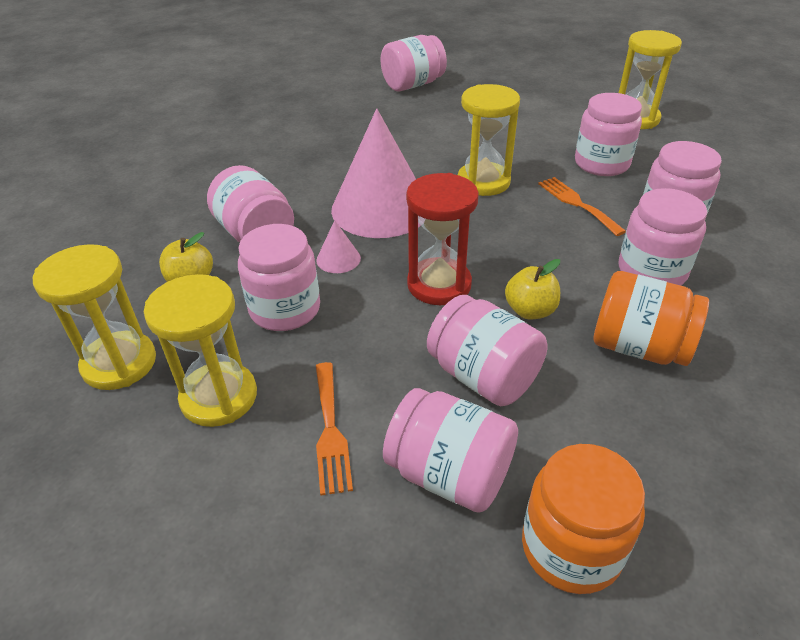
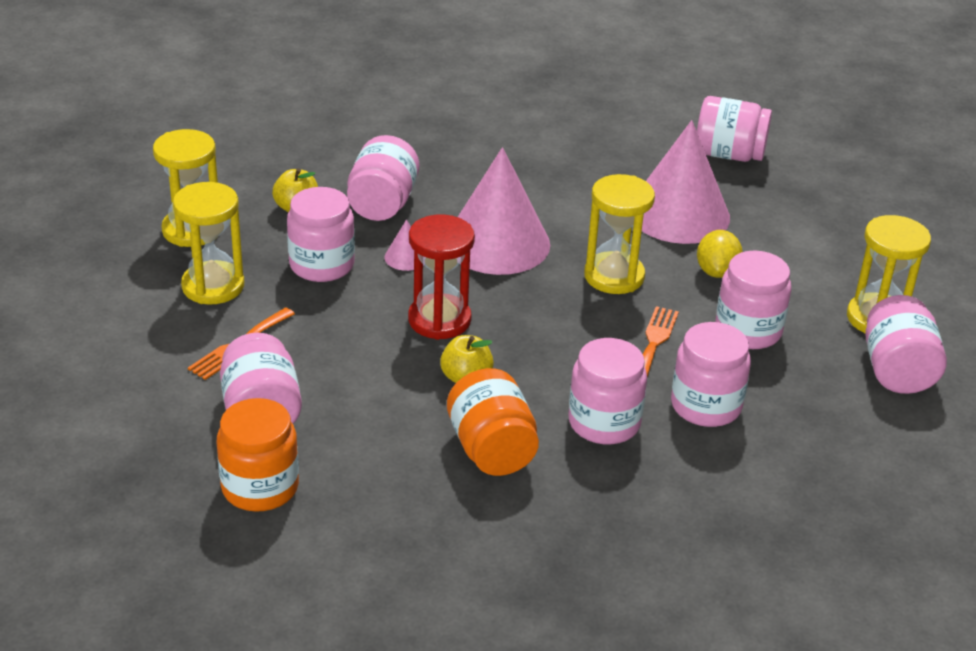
camera: 45 degrees right, 5 degrees down
pink jar [427,295,547,406] -> pink jar moved to [865,295,947,394]
none -> pink cone [642,120,730,244]
none -> yellow lemon [697,230,743,278]

